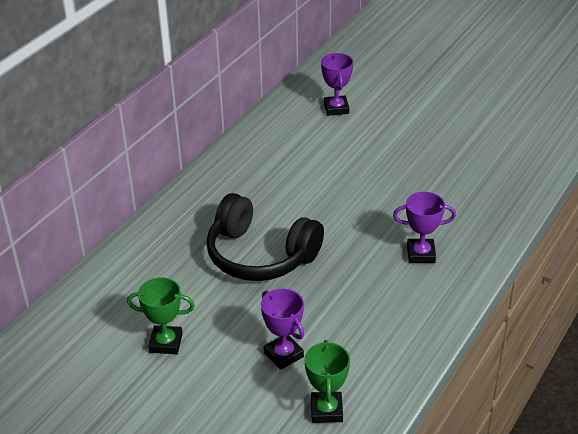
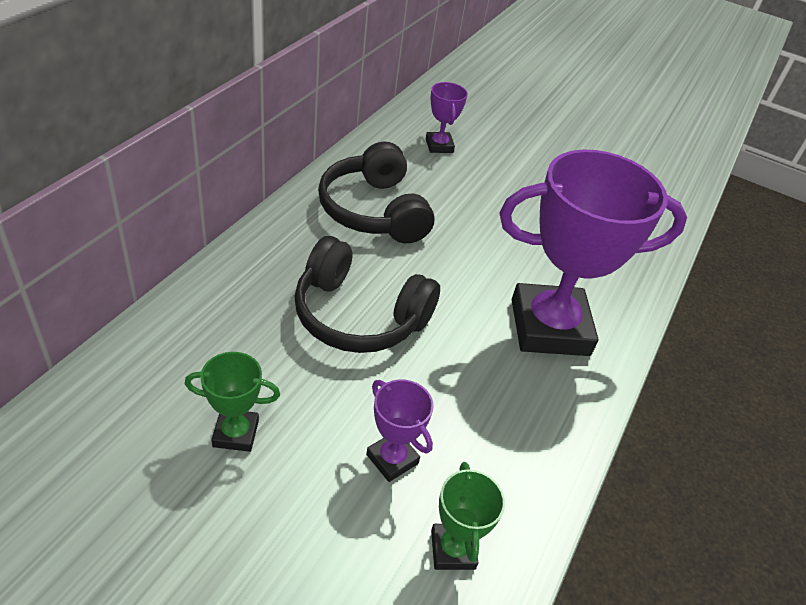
camera: 10 degrees left, 5 degrees up
purple trophy [393,192,456,263] -> purple trophy [499,150,687,356], size x2.27
none -> black headphones [318,142,435,243]

